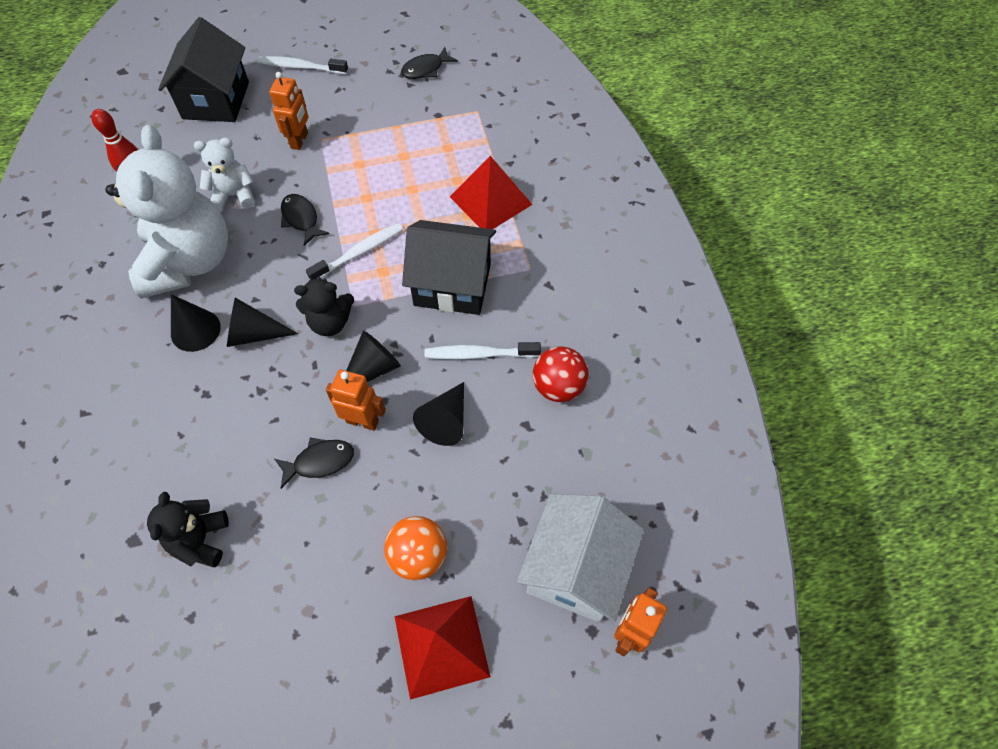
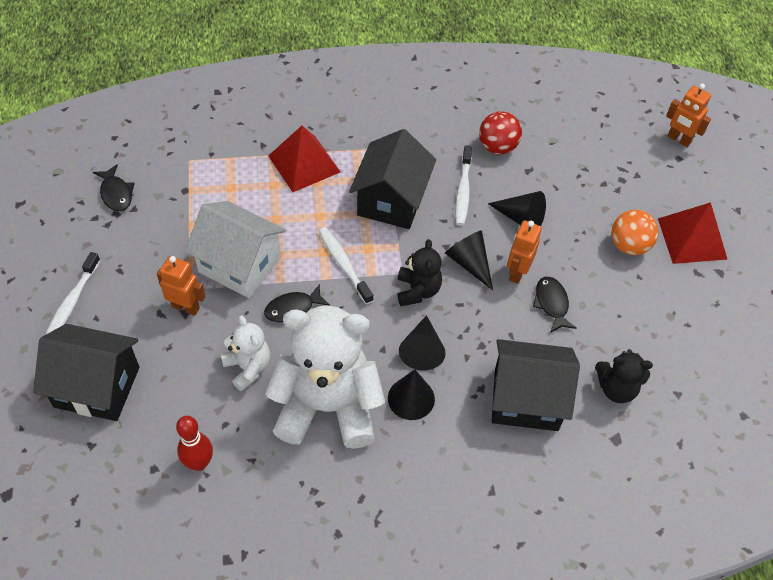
camera: 85 degrees left, 5 degrees down
white teddy bear [194,138,255,212] -> white teddy bear turned 150 degrees clockwise [220,316,270,392]
white house [517,494,644,622] -> white house moved to [185,201,286,298]
none -> black house [492,339,580,431]

